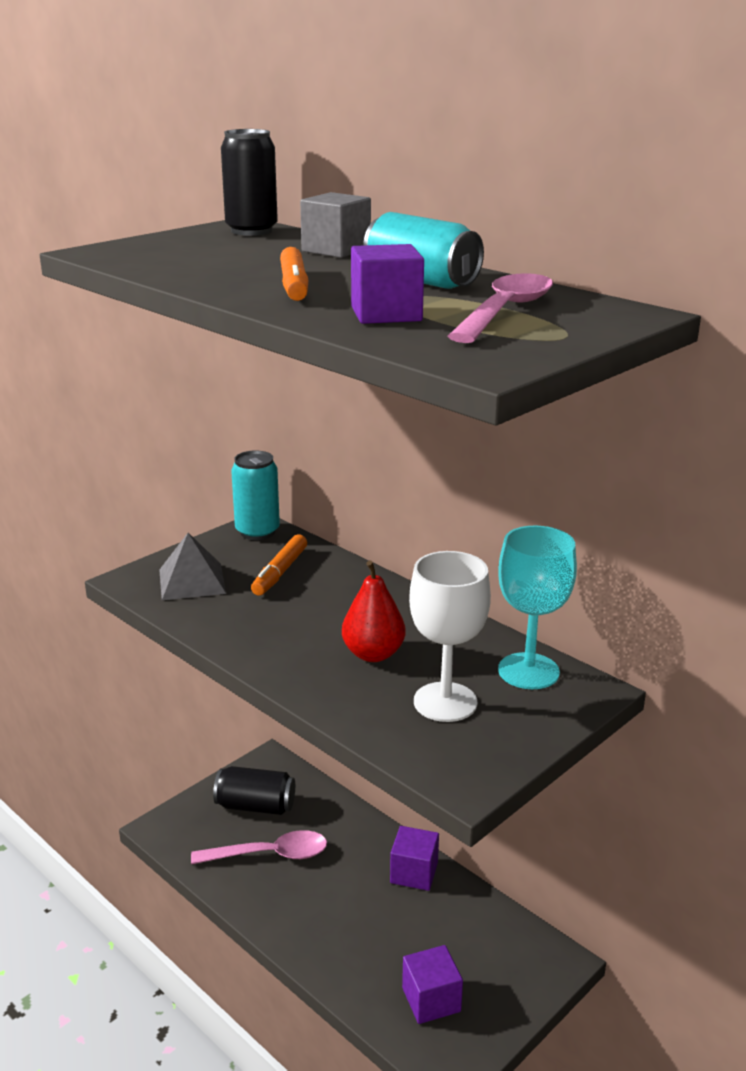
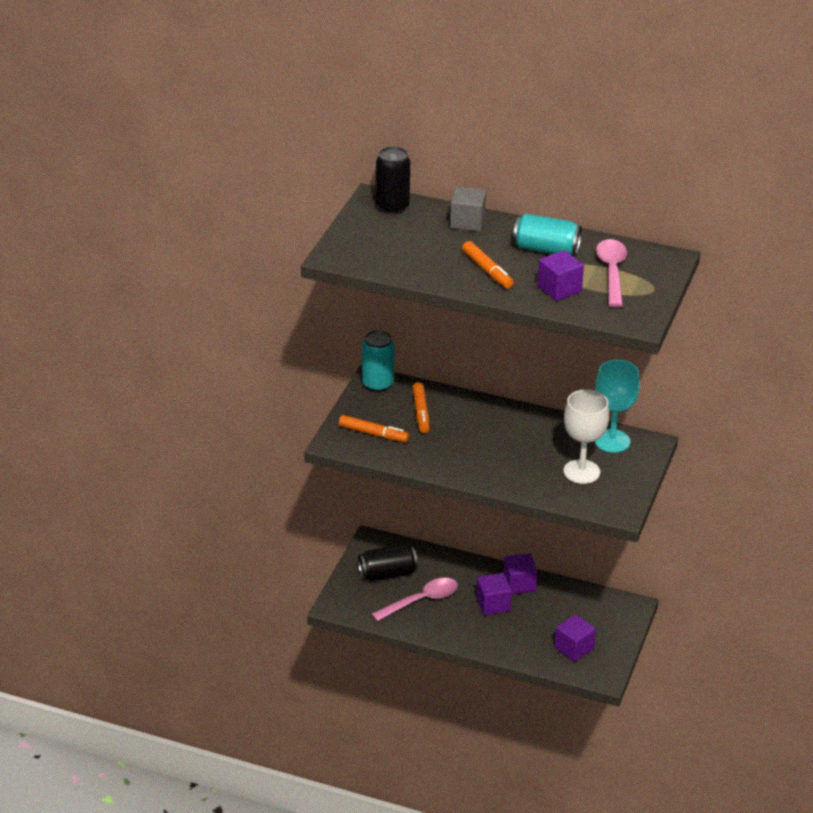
camera: 25 degrees left, 10 degrees up
grey pyramid [159,533,226,600] -> orange marker [339,415,409,442]
red pear [342,561,405,662] -> none
none -> purple cube [476,573,511,615]

